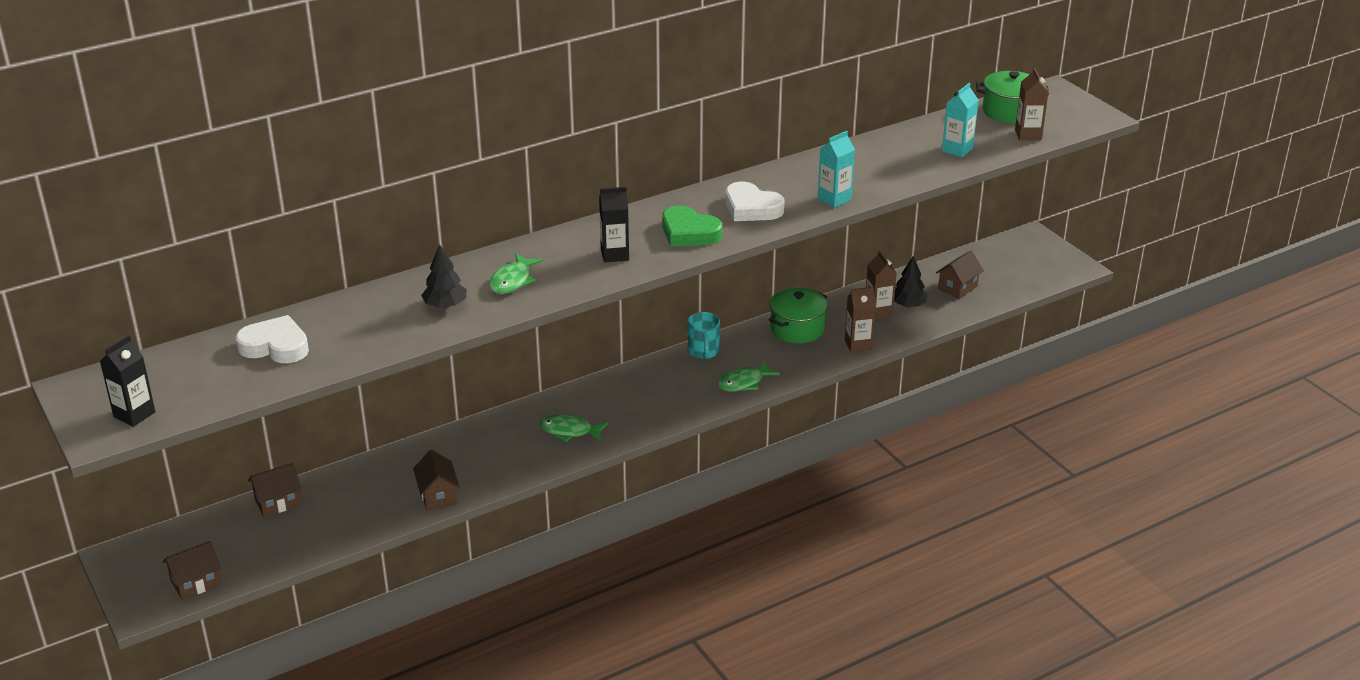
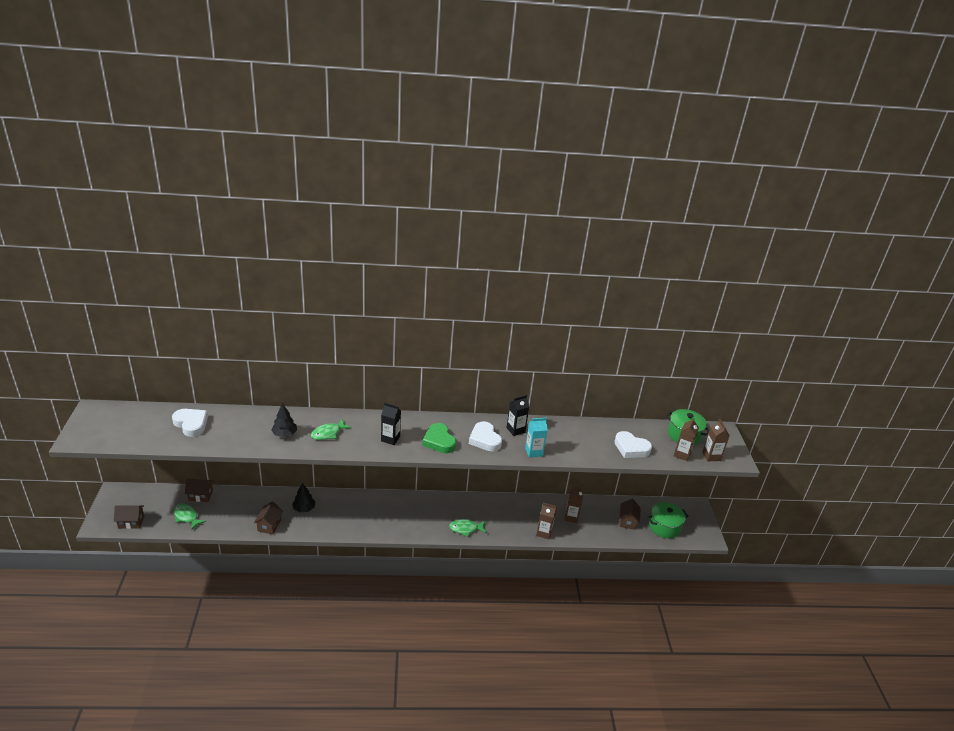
camera: 25 degrees right, 0 degrees up
black carton [100,336,155,427] -> black carton moved to [507,395,529,436]
green fish [540,414,608,442] -> green fish moved to [174,504,206,531]
turquoise mug [688,312,720,359] -> none
green pot [769,287,827,343] -> green pot moved to [647,502,688,538]
black tree [894,256,928,308] -> black tree moved to [292,483,315,512]
brown house [936,251,984,299] -> brown house turned 60 degrees counterclockwise [620,499,640,530]
turquoise carton [942,83,978,158] -> white heart [614,431,652,458]
none -> brown carton [702,419,730,461]

